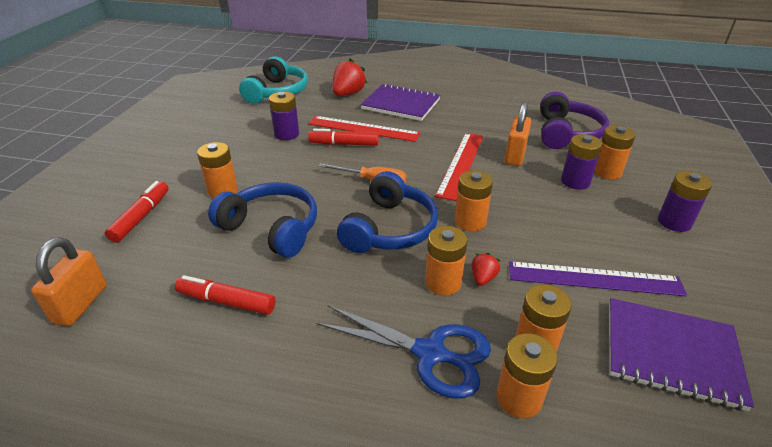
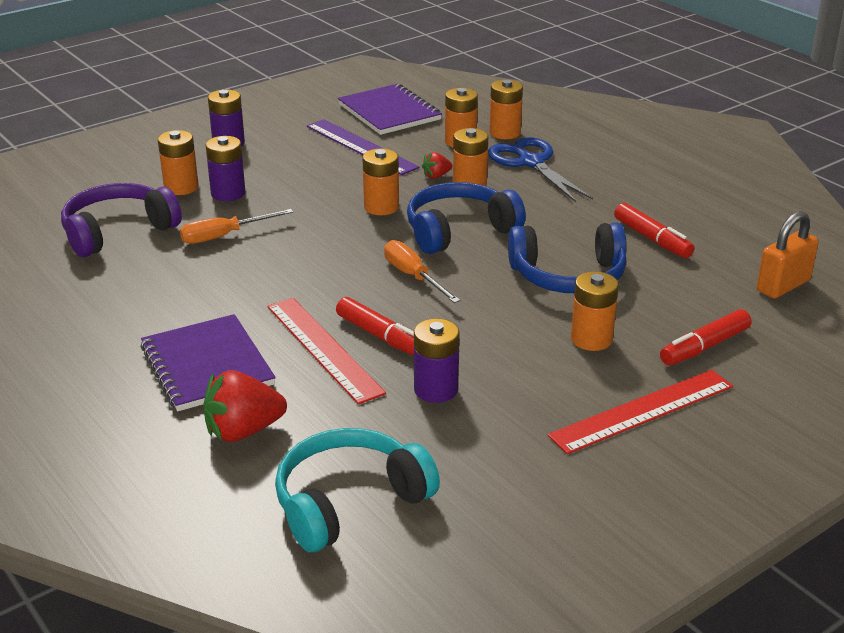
camera: 140 degrees left, 5 degrees down
blue headphones [208,182,317,258] -> blue headphones turned 75 degrees counterclockwise [508,223,627,293]
red ruler [435,133,483,201] -> red ruler moved to [547,370,733,454]
orange padlock [505,102,531,166] -> orange screwdriver [180,209,293,244]

